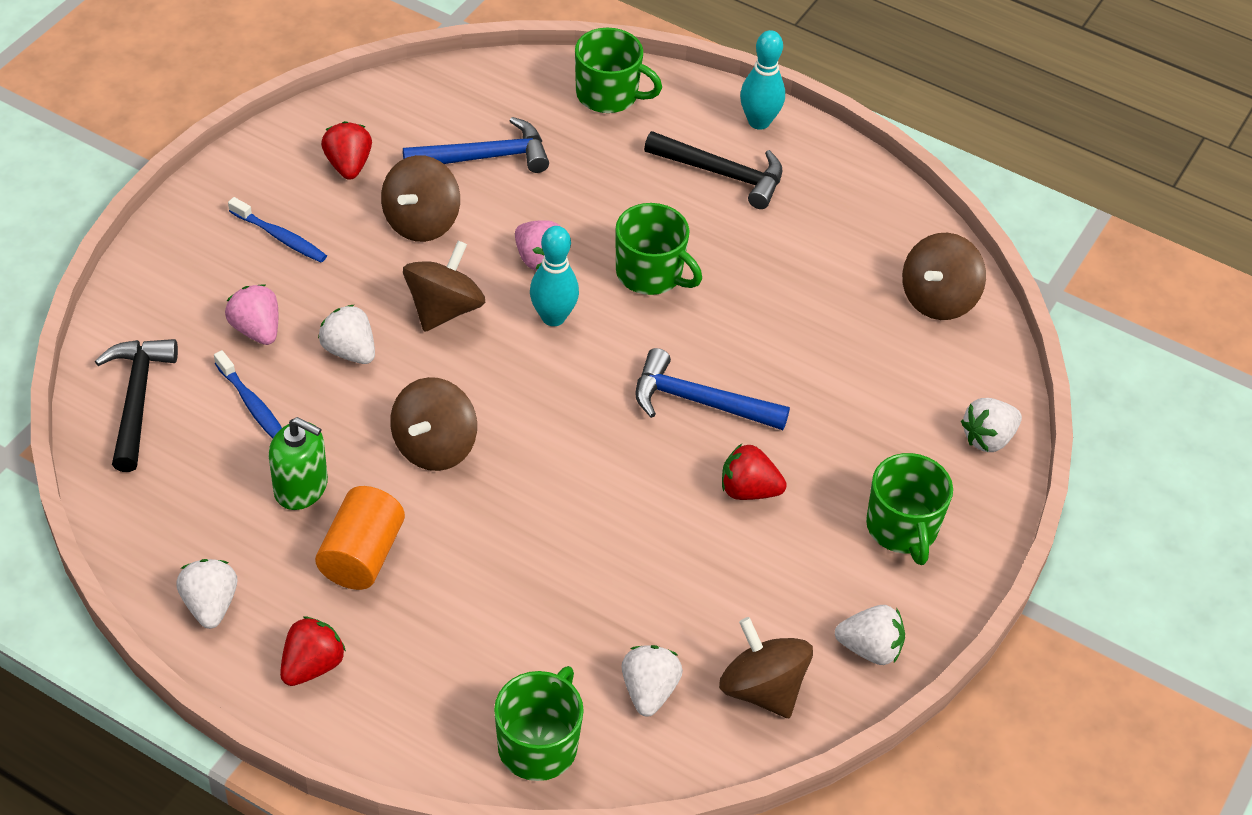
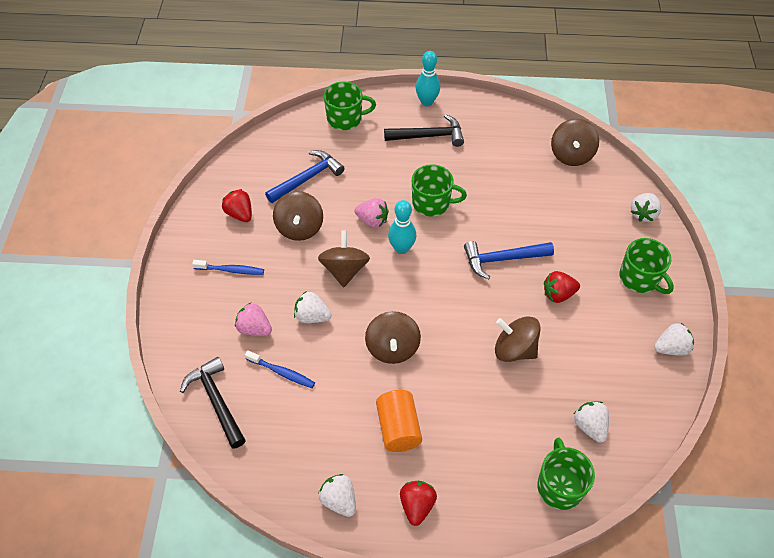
camera: 25 degrees left, 5 degrees up
green soap dispenser [269,417,328,510] -> none
brown spinning top [719,617,813,718] -> brown spinning top moved to [495,316,541,362]

